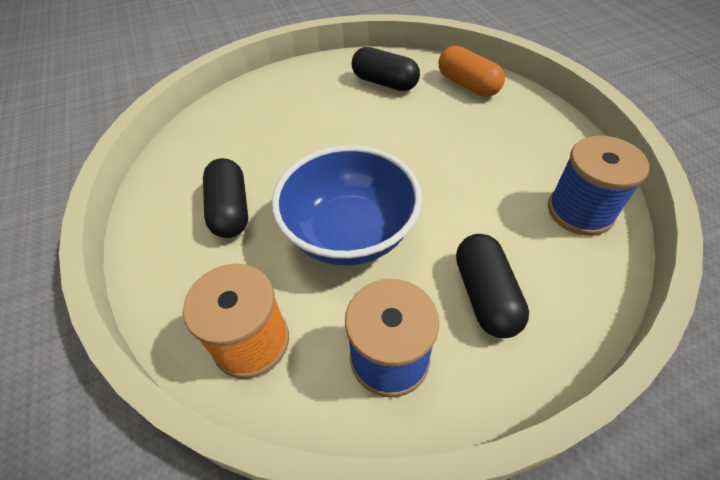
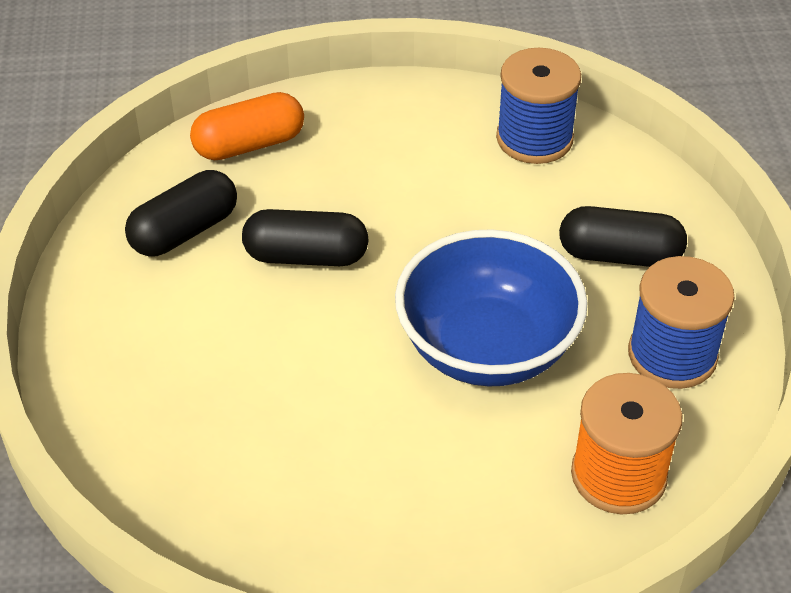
camera: 75 degrees left, 5 degrees down
black capsule [203,158,248,238] -> black capsule moved to [242,209,369,266]

